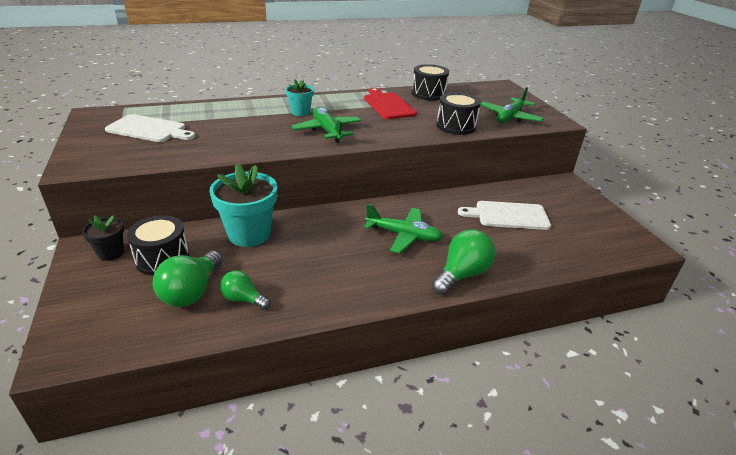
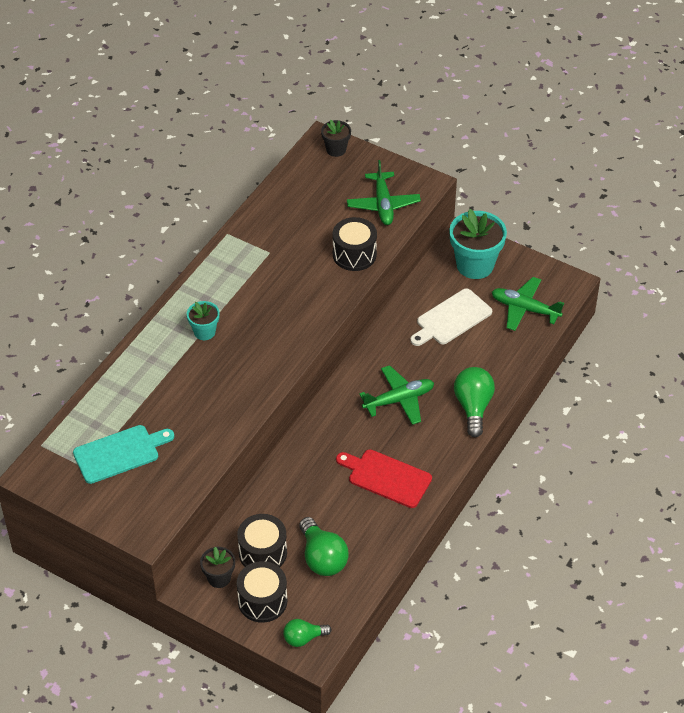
camera: 40 degrees left, 15 degrees up
white cutting board [105,114,195,142] -> turquoise cutting board [73,425,174,484]
turquoise flower pot [209,163,277,247] -> turquoise flower pot moved to [449,209,507,279]
green light bulb [220,270,271,310] -> green light bulb moved to [283,619,332,647]
green plane [291,107,361,143] -> green plane moved to [492,277,564,331]
red cutting board [364,88,417,119] -> red cutting board moved to [336,449,432,508]
black drum [412,64,449,101] -> black drum moved to [237,561,287,623]
none -> black flower pot [321,119,351,157]

